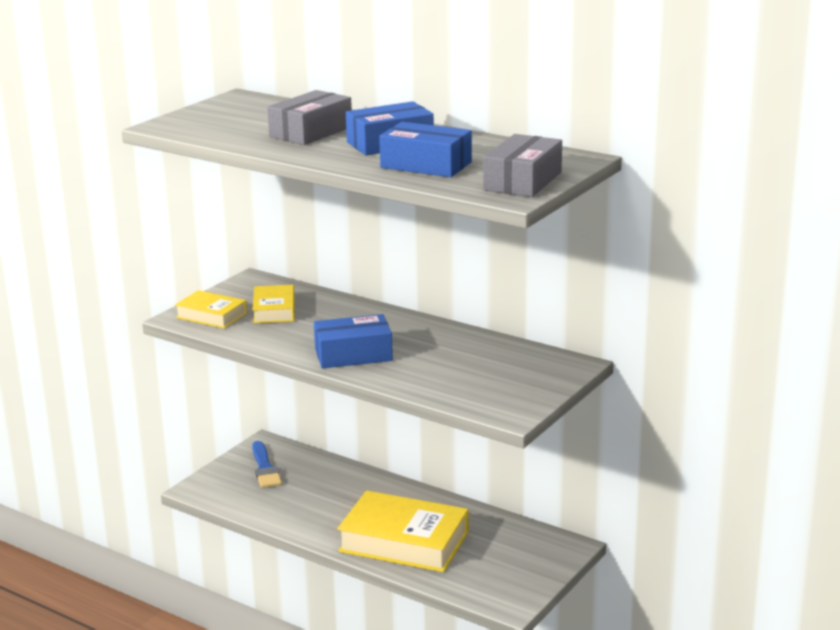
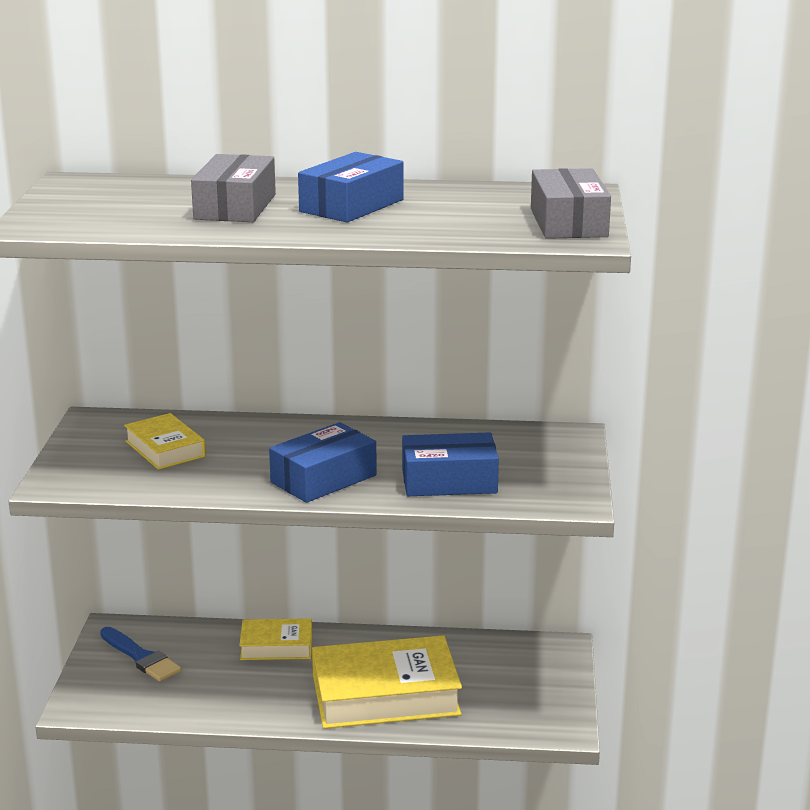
camera: 30 degrees left, 0 degrees up
yellow book [175,290,247,329] -> yellow book moved to [239,618,312,660]
blue box [379,122,472,177] -> blue box moved to [402,433,499,496]

